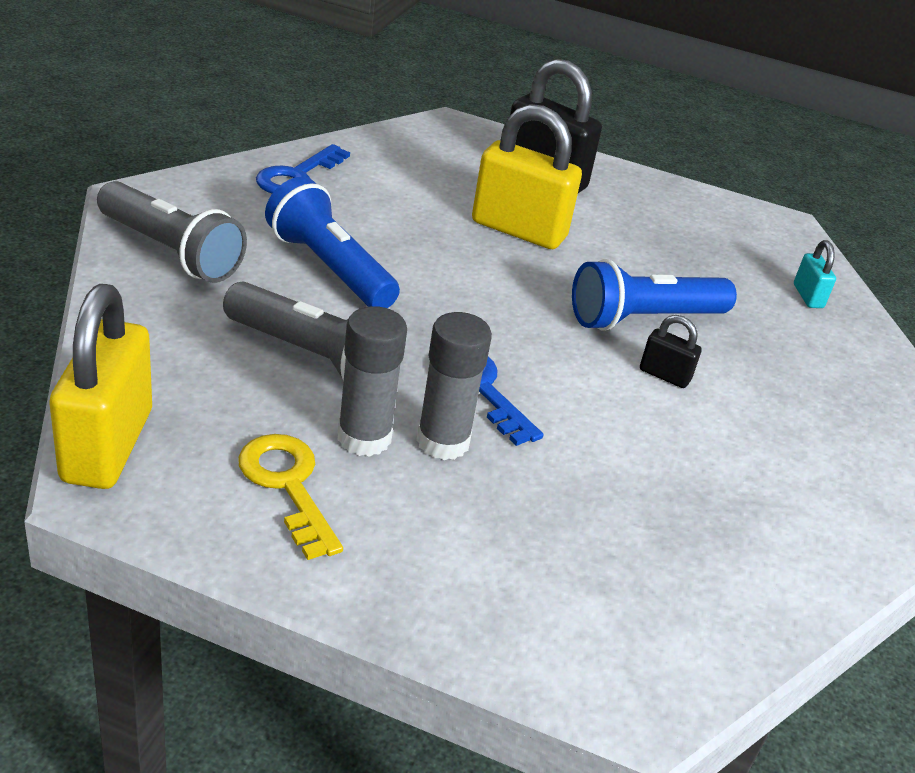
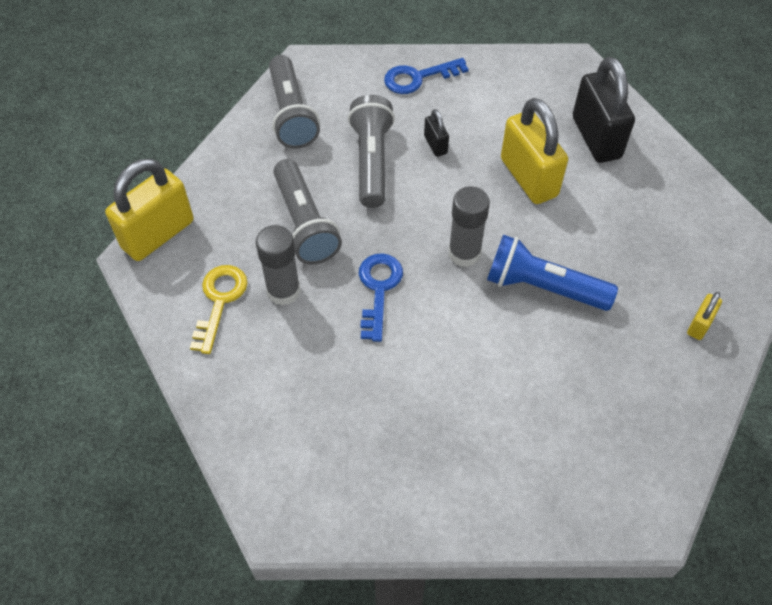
camera: 45 degrees right, 20 degrees up
blue flashlight [265,177,400,308] -> grey flashlight [348,95,395,208]
grey glue stick [416,312,492,460] -> grey glue stick moved to [448,186,490,267]
black padlock [640,315,702,388] -> black padlock moved to [424,109,449,157]
turquoise padlock [794,240,836,308] -> yellow padlock [687,292,722,340]

